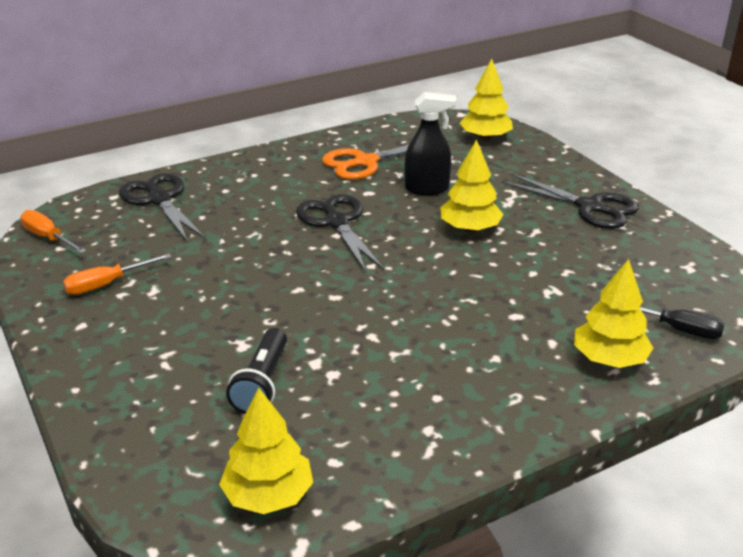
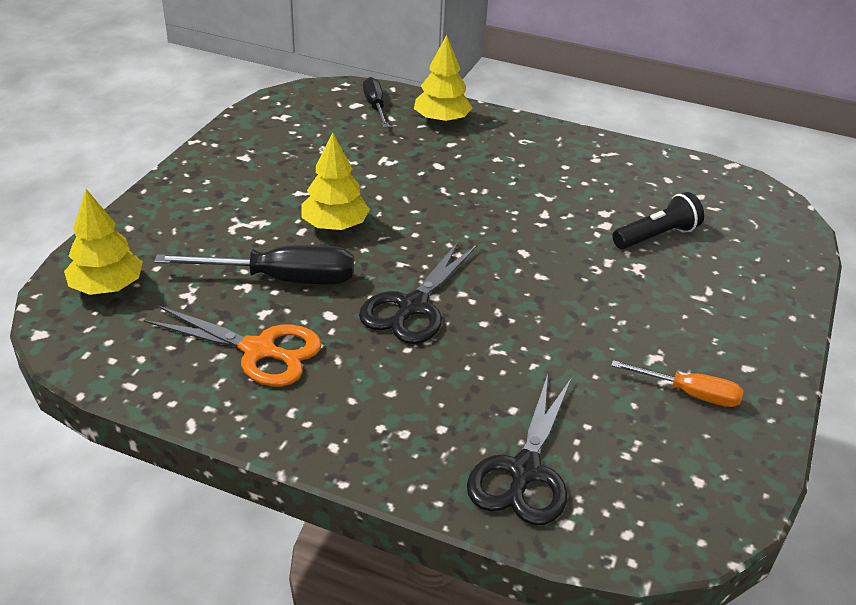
camera: 130 degrees left, 5 degrees up
orange screwdriver [20,210,86,253] -> none
yellow tree [219,387,313,514] -> none
black spray bottle [405,92,457,195] -> black screwdriver [154,245,354,284]
black scissors [501,173,639,229] -> none

